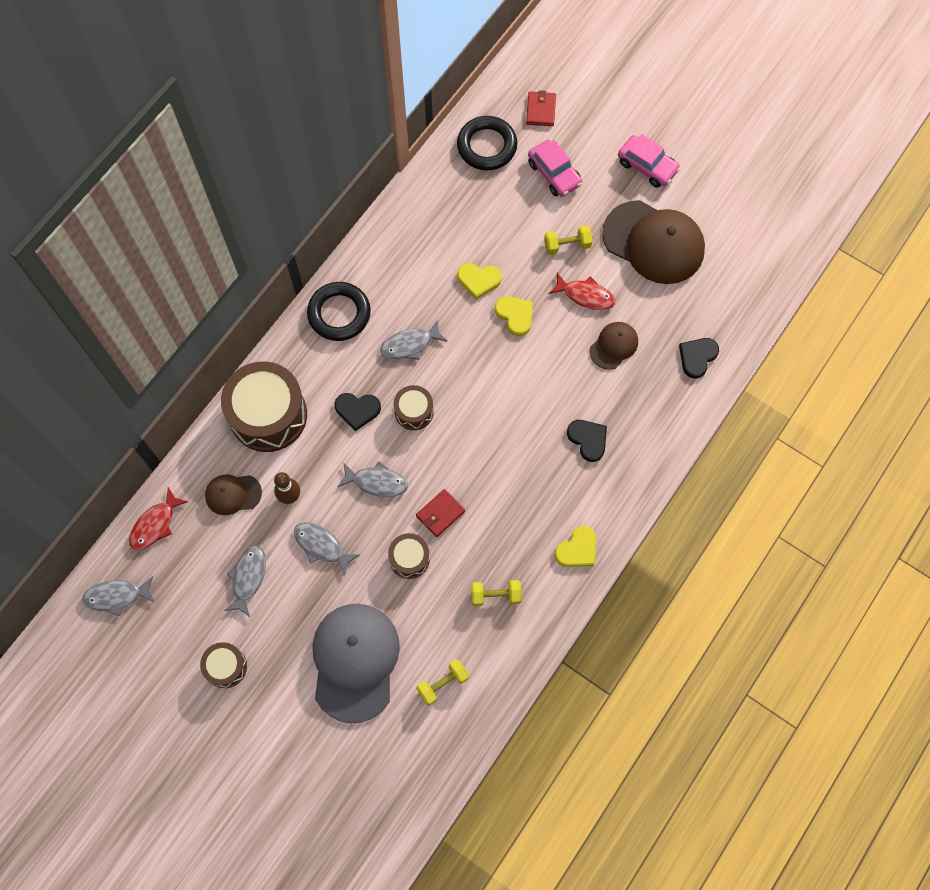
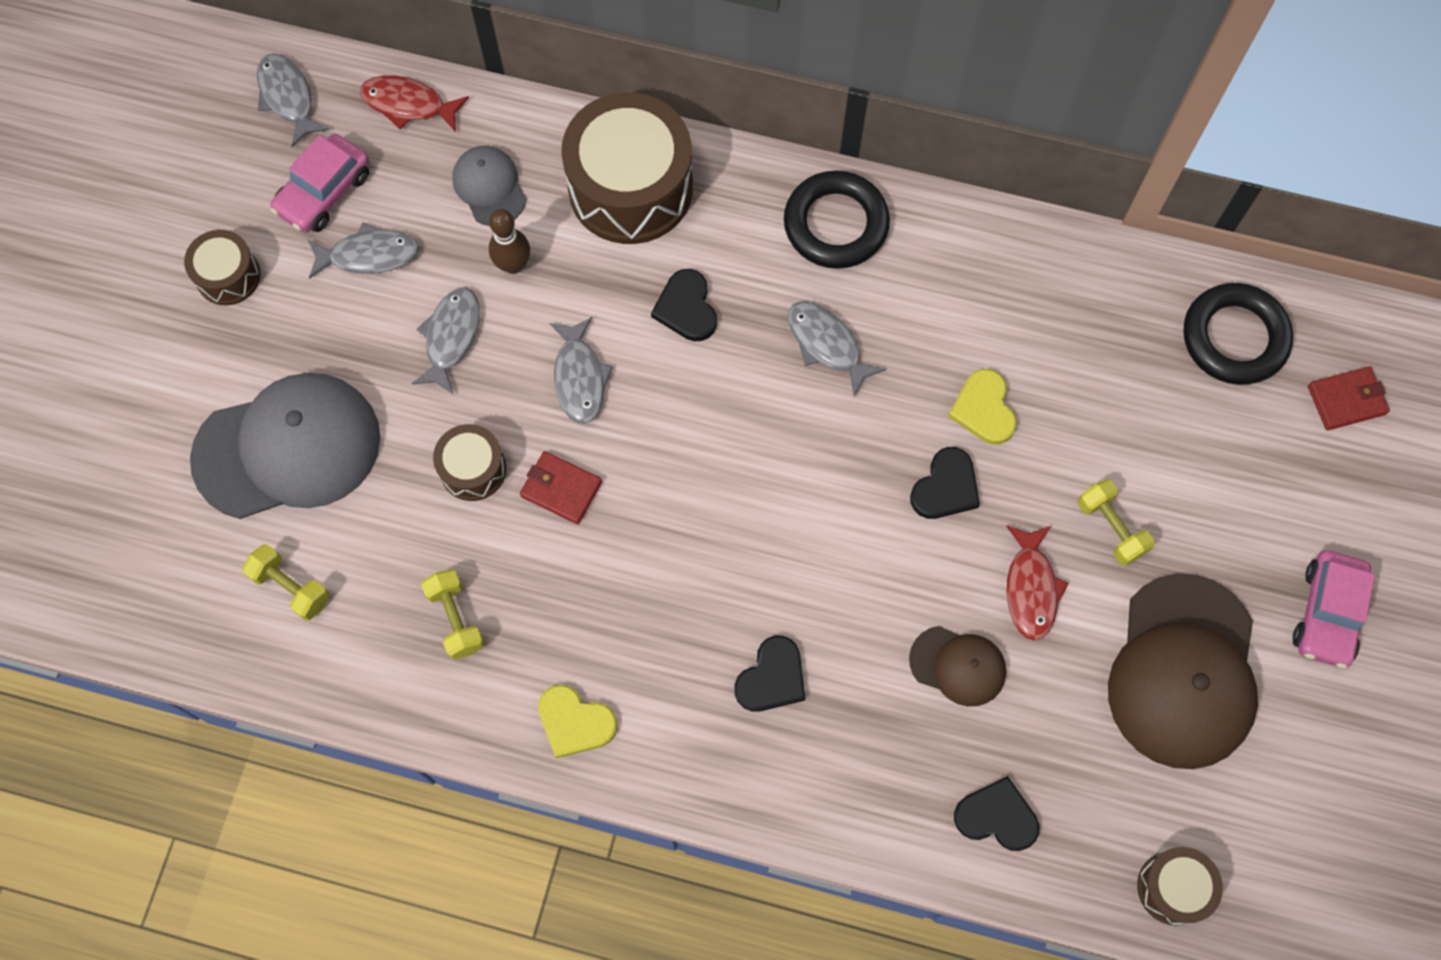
camera: 70 degrees right, 0 degrees up
brown cap [205,474,262,515] -> grey cap [453,146,527,226]
brown drum [393,385,434,430] -> brown drum moved to [1137,847,1223,926]
yellow heart [495,296,533,336] -> black heart [910,447,980,519]
pink car [528,140,582,197] -> pink car moved to [270,134,369,233]

